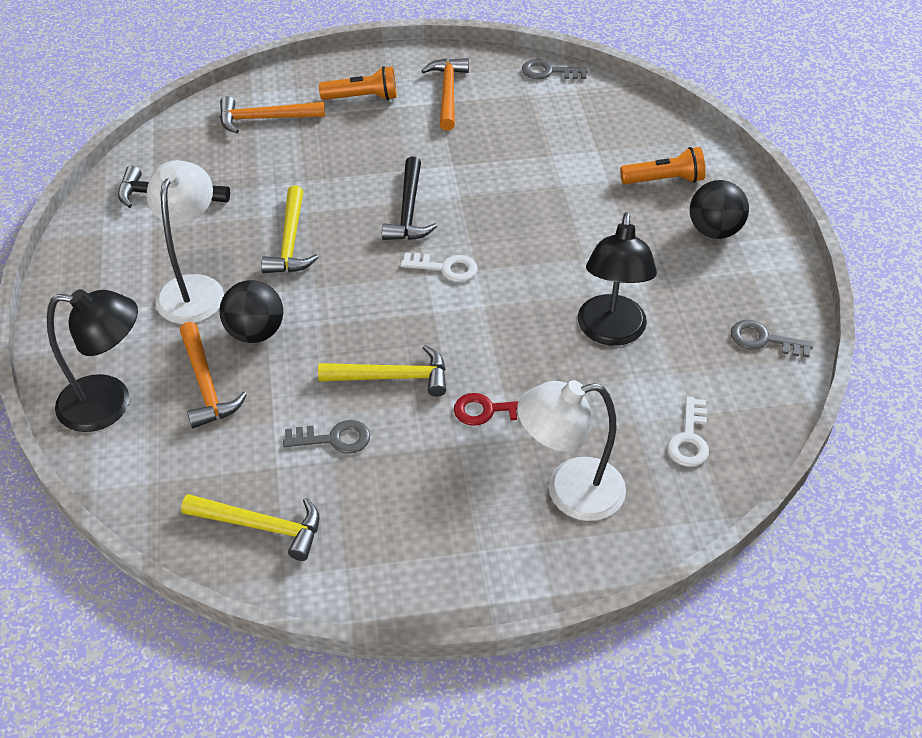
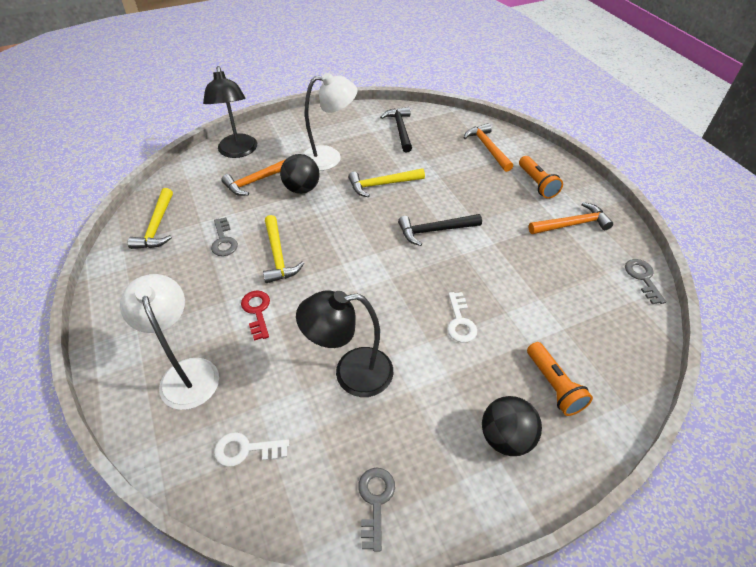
camera: 75 degrees right, 0 degrees up
white key [401,253,478,282] -> white key moved to [447,292,477,343]

